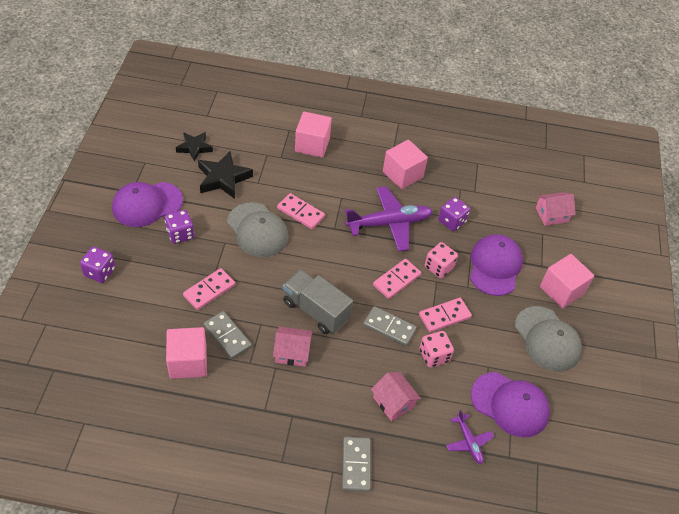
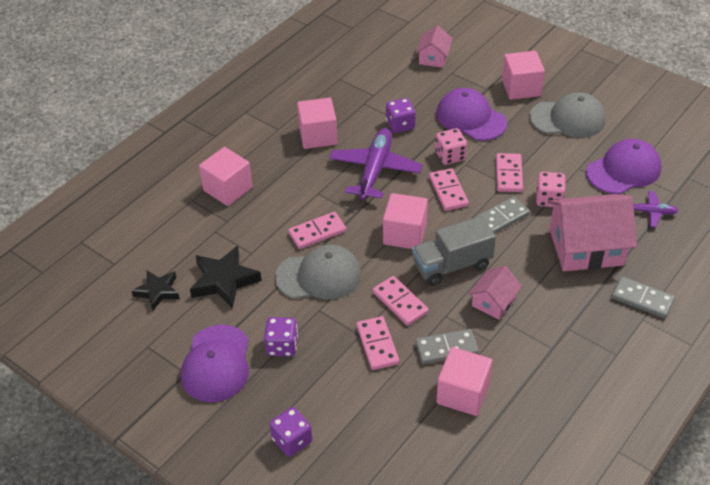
camera: 55 degrees left, 5 degrees down
pink house [371,372,421,421] -> pink house [548,194,637,271], size x1.91
none -> pink domino [373,276,429,326]
none -> pink cube [383,193,428,249]

